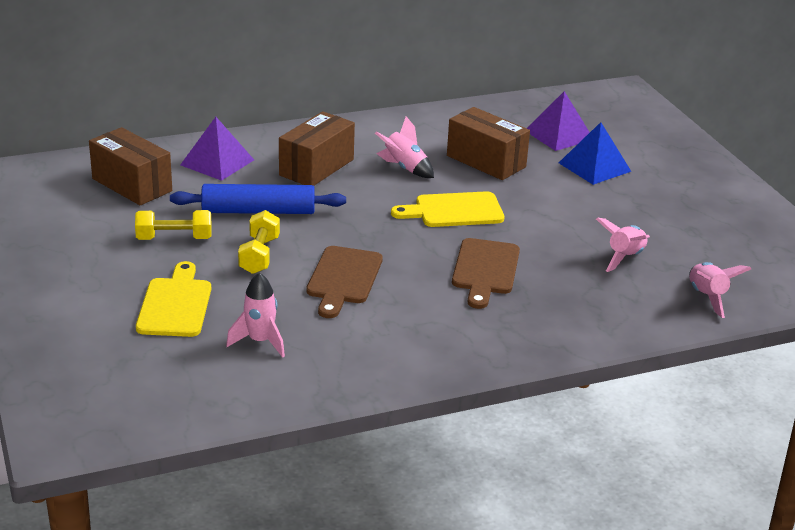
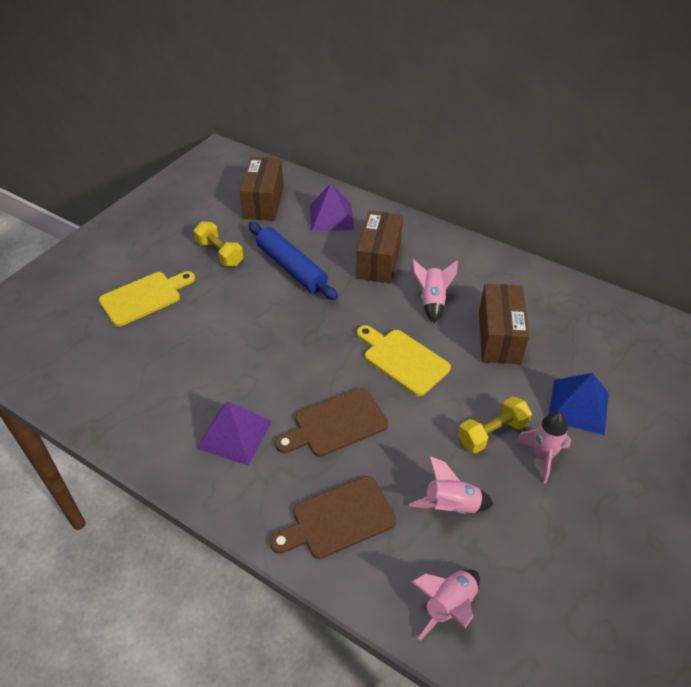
camera: 55 degrees right, 15 degrees up
pink rocket [226,272,285,358] -> pink rocket moved to [515,412,571,484]
yellow dumbbell [238,210,280,274] -> yellow dumbbell moved to [458,397,532,453]
brown box [279,111,355,186] -> brown box turned 75 degrees counterclockwise [356,211,403,283]
brown cutting board [306,246,383,318] -> brown cutting board moved to [270,476,396,559]
purple pyramid [527,91,590,151] -> purple pyramid moved to [197,401,272,465]

